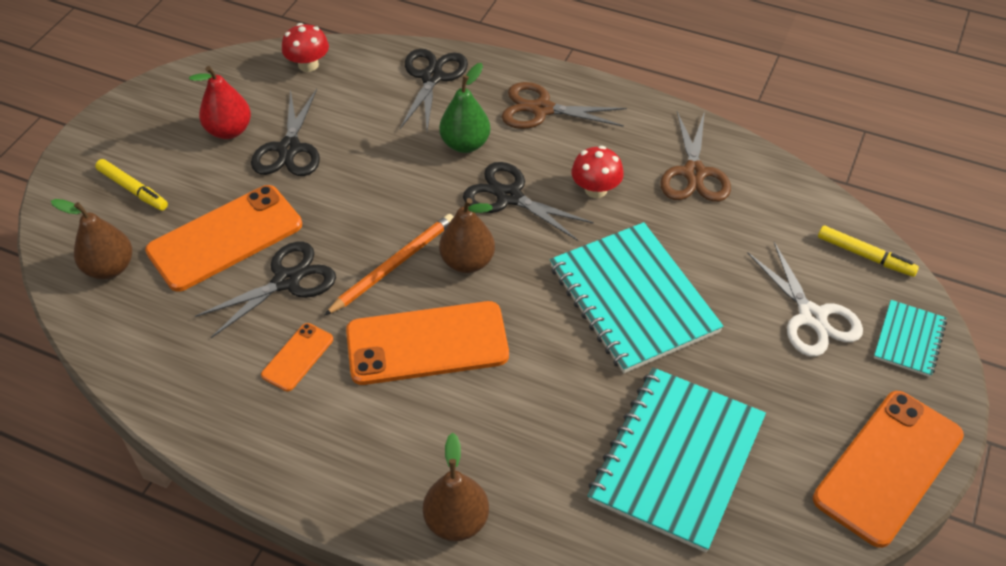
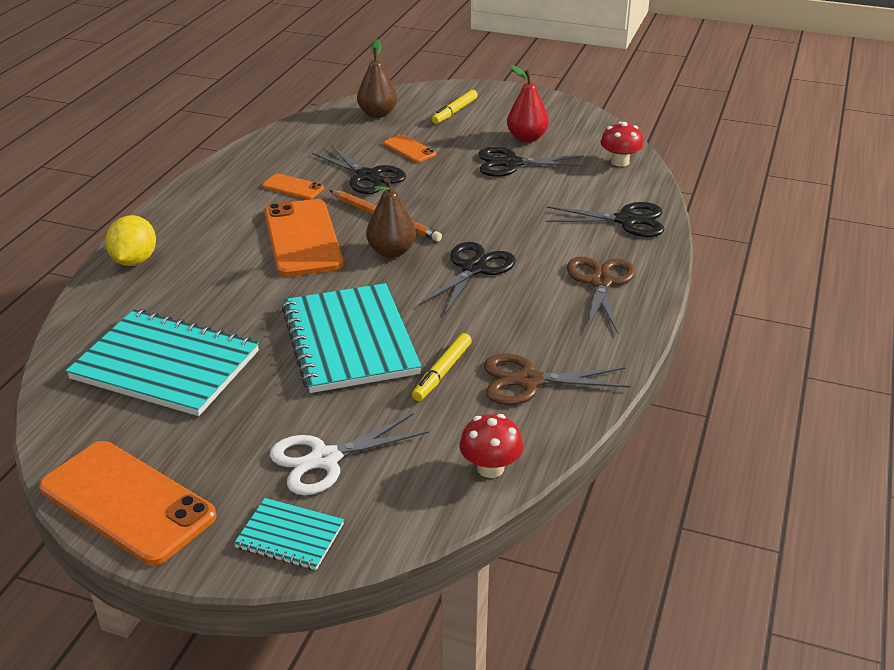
camera: 85 degrees right, 15 degrees down
orange phone [145,185,302,292] -> orange phone [384,134,436,163], size x0.49
brown pear [423,433,489,541] -> yellow lemon [105,215,156,266]
green pear [439,63,491,153] -> none
turquoise notebook [550,222,723,373] -> turquoise notebook turned 75 degrees counterclockwise [282,283,422,393]
red mushroom [571,146,624,198] -> red mushroom moved to [459,414,523,478]
yellow marker [818,225,919,277] -> yellow marker moved to [412,333,472,401]

